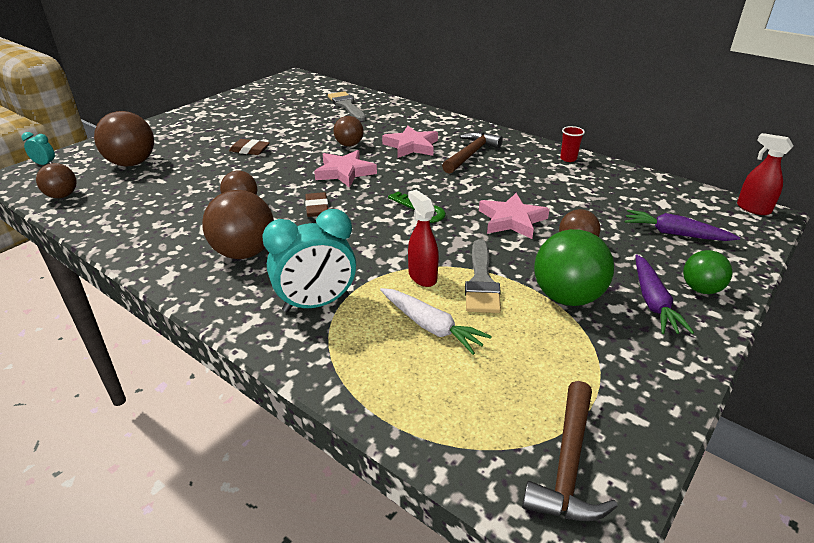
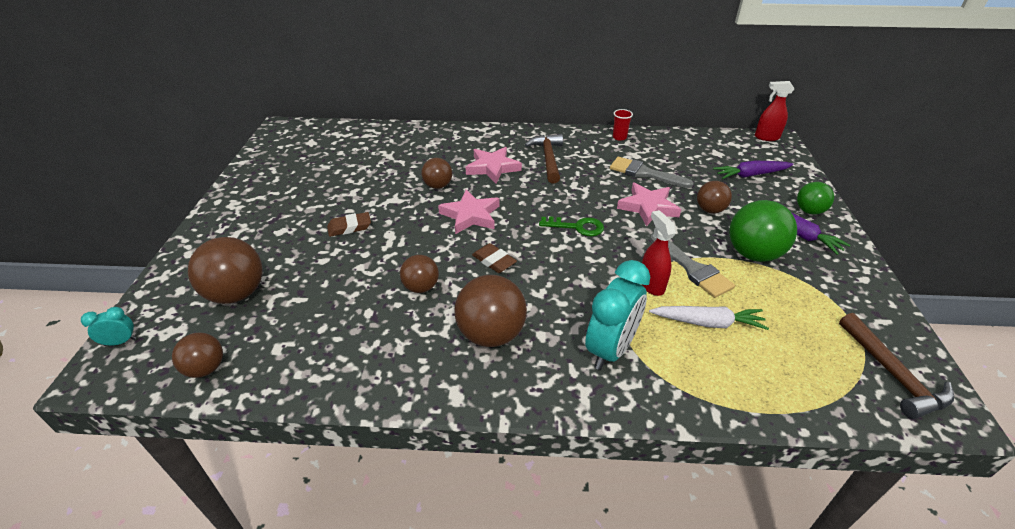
camera: 35 degrees left, 5 degrees up
grey brush [328,91,366,121] -> grey brush moved to [610,157,694,188]
red spray bottle [408,190,439,287] -> red spray bottle turned 45 degrees clockwise [641,210,676,296]

